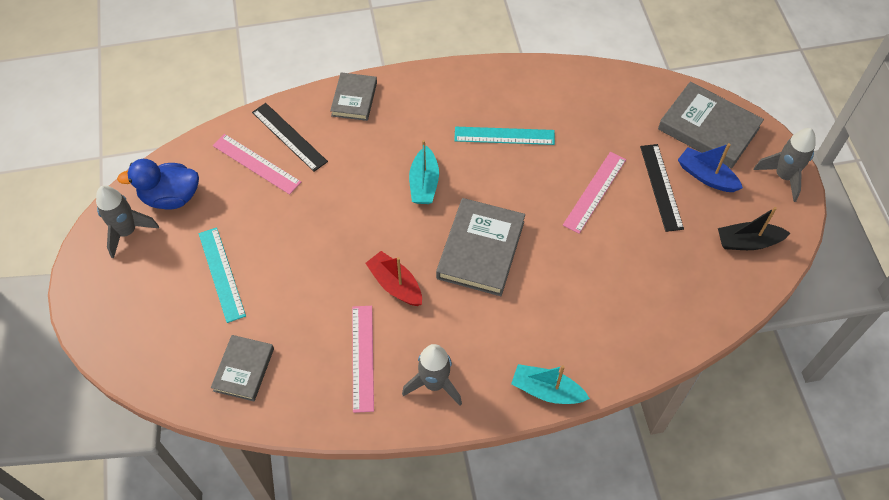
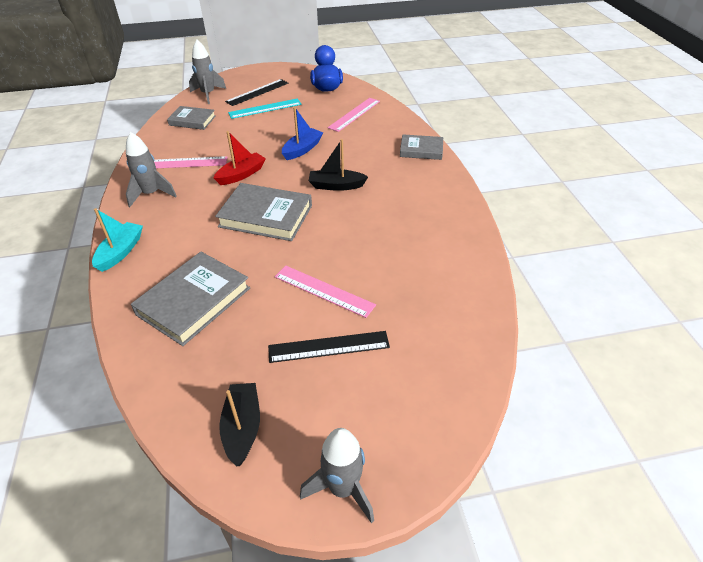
camera: 90 degrees right, 15 degrees down
grey rocket [96,185,159,258] -> grey rocket moved to [189,40,226,104]
black ruler [252,103,328,172] -> black ruler moved to [225,79,288,106]
turquoise boat [409,140,439,204] -> black boat [309,139,368,191]
turquoise ruler [454,127,555,145] -> none
grey book [658,81,764,169] -> grey book moved to [131,252,250,346]
blue boat [678,143,743,192] -> blue boat moved to [282,107,323,160]

